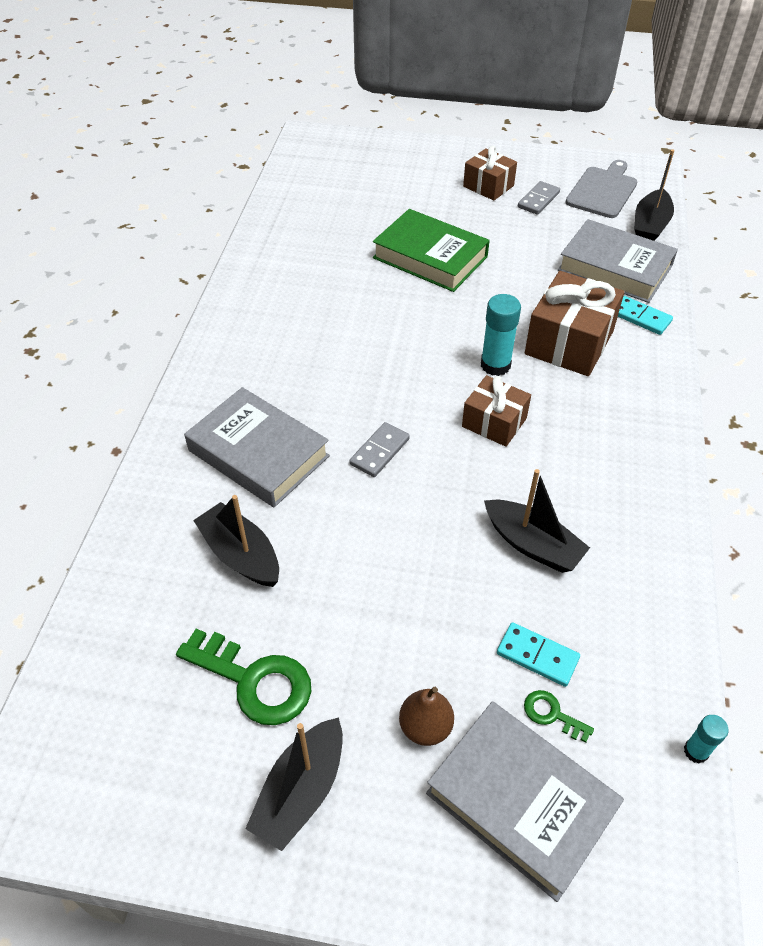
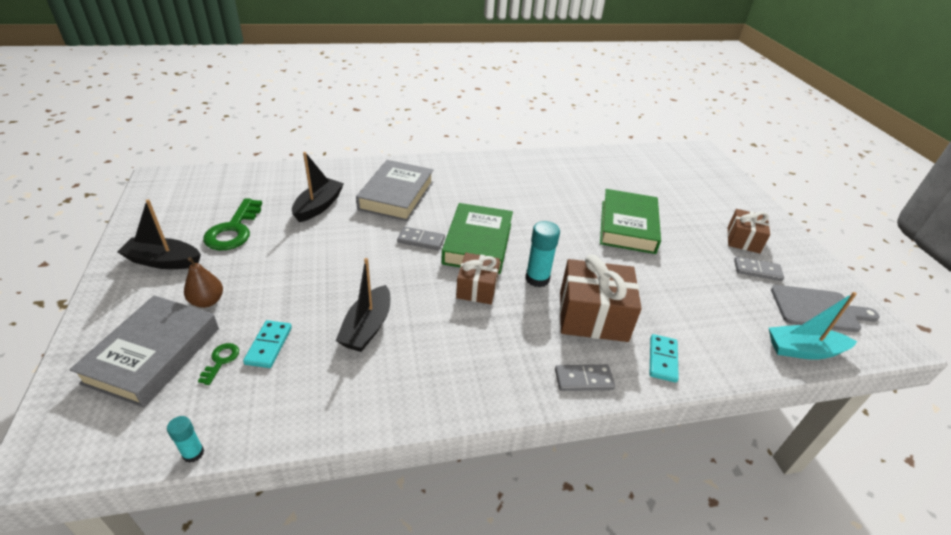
camera: 65 degrees right, 10 degrees down
grey book [558,219,678,303] -> none
black boat [634,149,674,241] -> turquoise boat [769,292,857,360]
none -> green book [441,203,513,274]
none -> grey domino [555,365,615,391]

